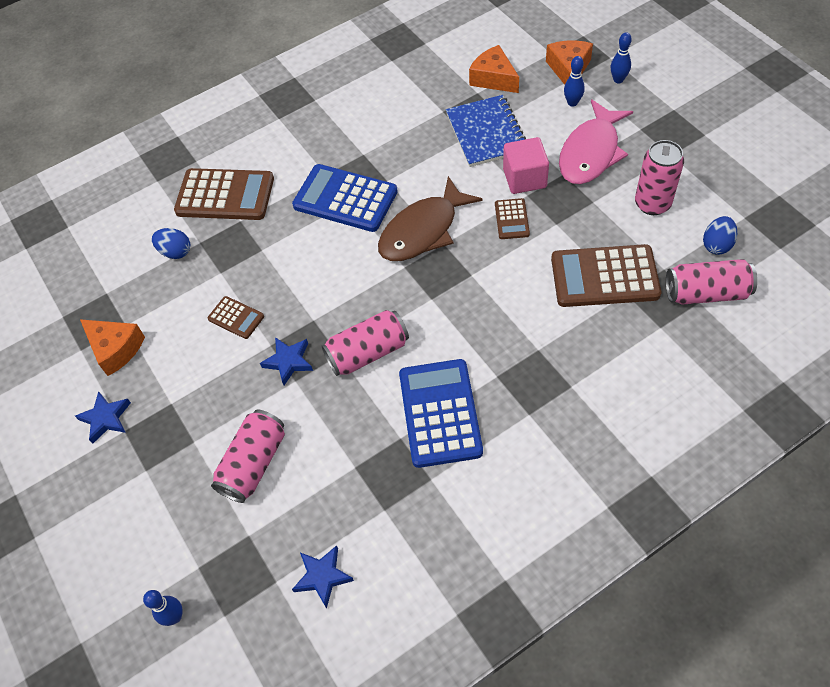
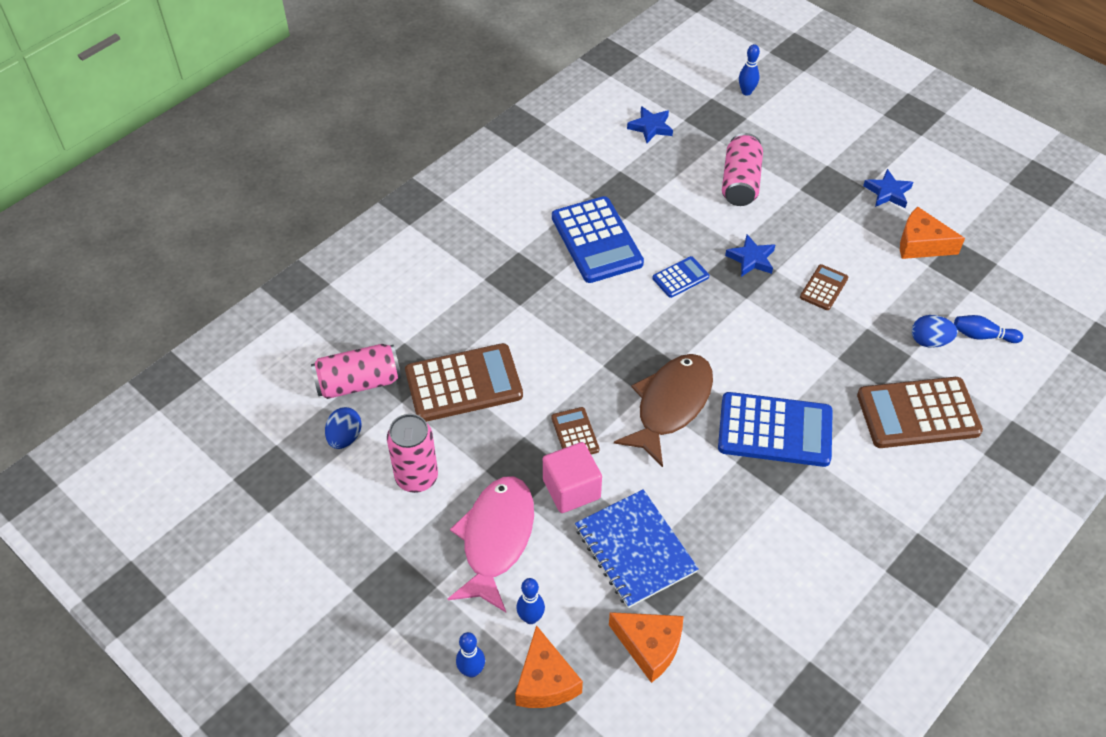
camera: 160 degrees right, 5 degrees down
brown calculator [208,296,264,339] -> brown calculator turned 105 degrees clockwise [800,264,848,310]
pink can [321,310,409,376] -> blue calculator [652,256,709,298]
none -> blue bowling pin [954,315,1023,343]

